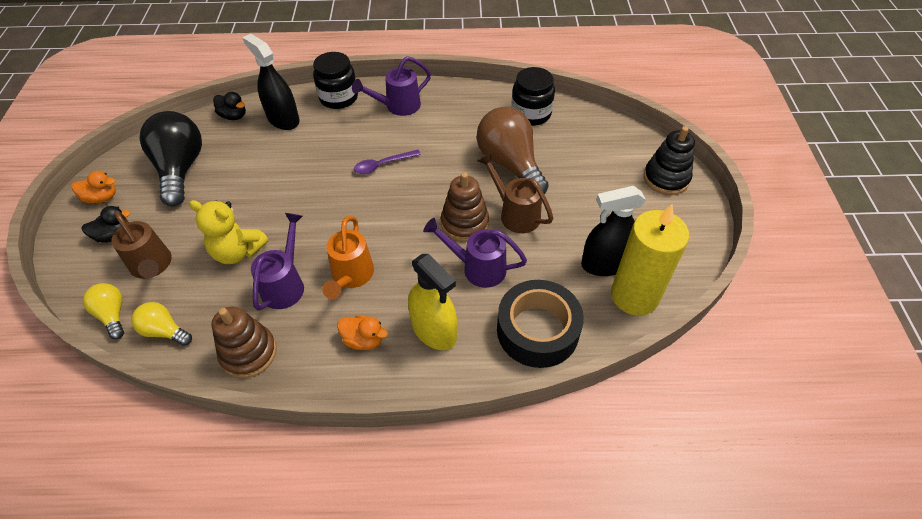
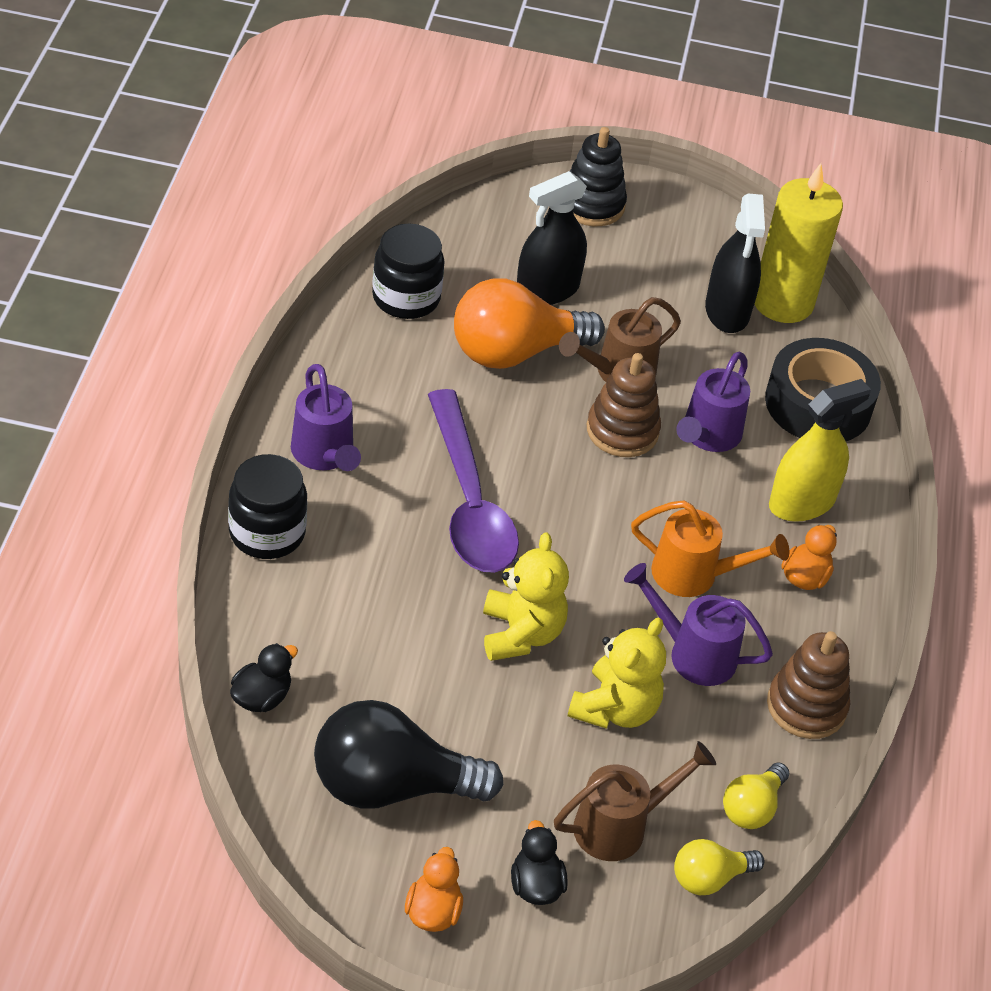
camera: 85 degrees left, 5 degrees down
black spray bottle [242,34,300,130] -> black spray bottle moved to [517,171,587,305]
purple spoon [354,150,421,174] -> purple spoon [428,389,519,573], size x2.11
brown light bulb [477,107,549,194] -> orange light bulb [454,278,605,369]
none -> yellow teddy bear [483,533,569,661]

